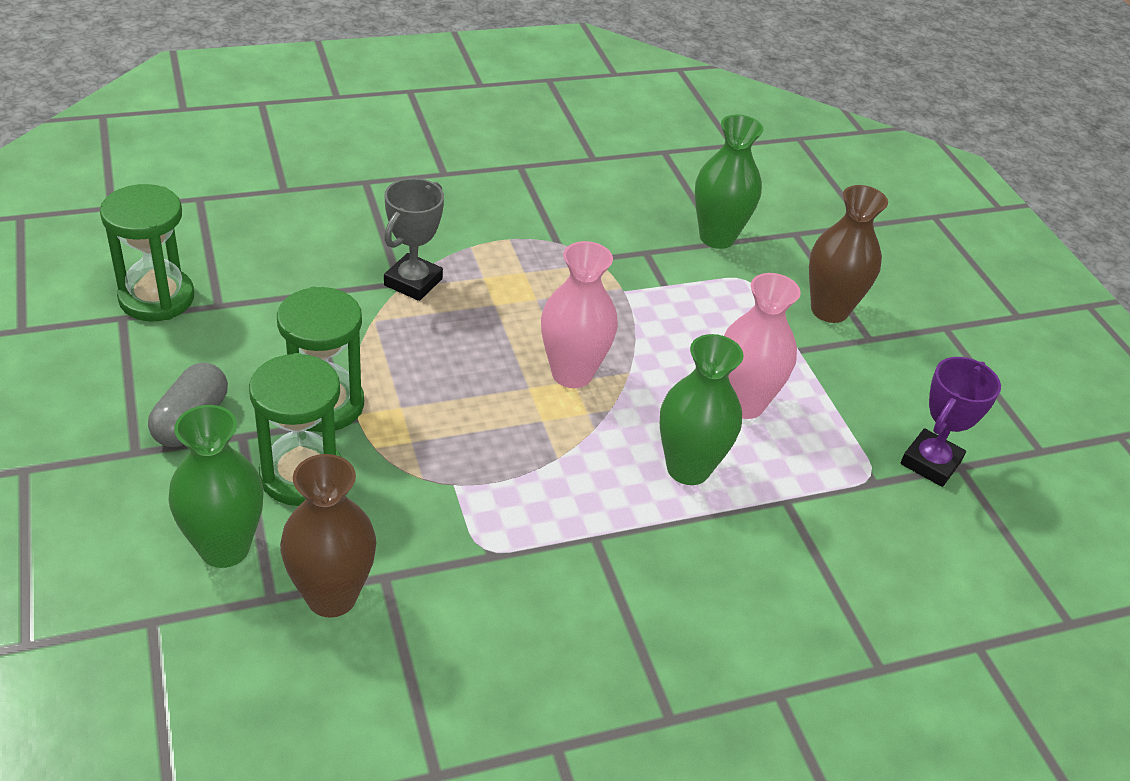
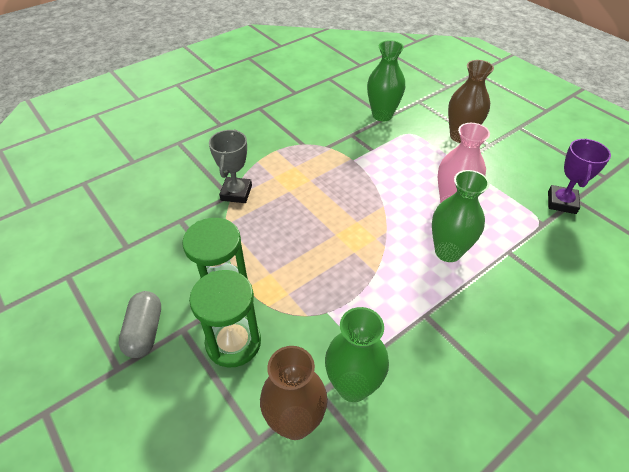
camera: 15 degrees left, 5 degrees up
green hourglass [100,184,194,321] -> none
green vase [168,405,264,568] -> green vase moved to [325,307,389,402]
pink vase [541,241,618,388] -> none

